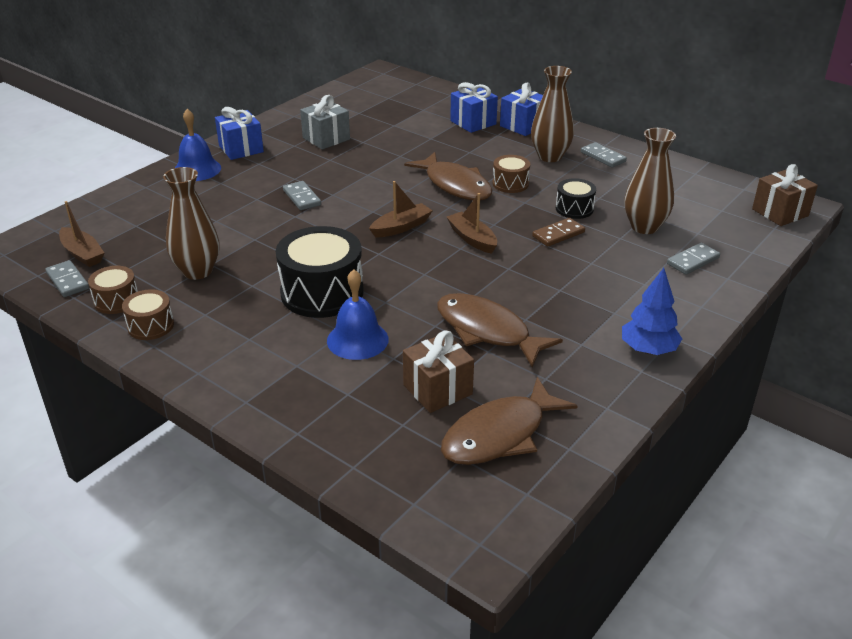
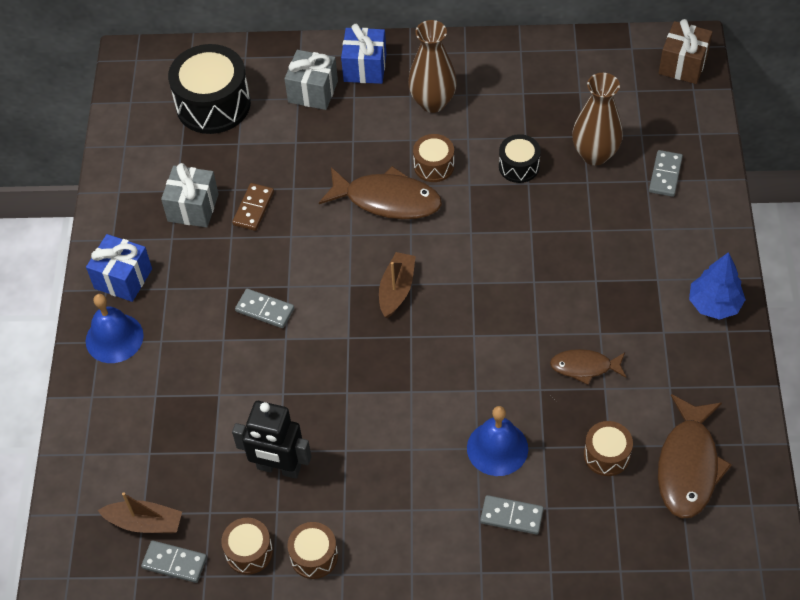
camera: 35 degrees left, 20 degrees up
brown vase [163,167,219,280] -> black robot [232,401,311,479]
black drum [276,226,364,318] -> black drum moved to [168,44,251,134]
brown gift [403,330,474,413] -> brown drum [584,421,633,476]
brown fish [437,293,563,367] -> brown fish [550,349,626,385], size x0.58
brown boat [447,193,497,254] -> none
blue gift [450,82,498,133] -> grey gift [284,50,338,110]
brown domino [532,218,585,247] -> brown domino moved to [232,183,274,231]
grey domino [581,142,627,168] -> grey domino moved to [480,495,544,535]

